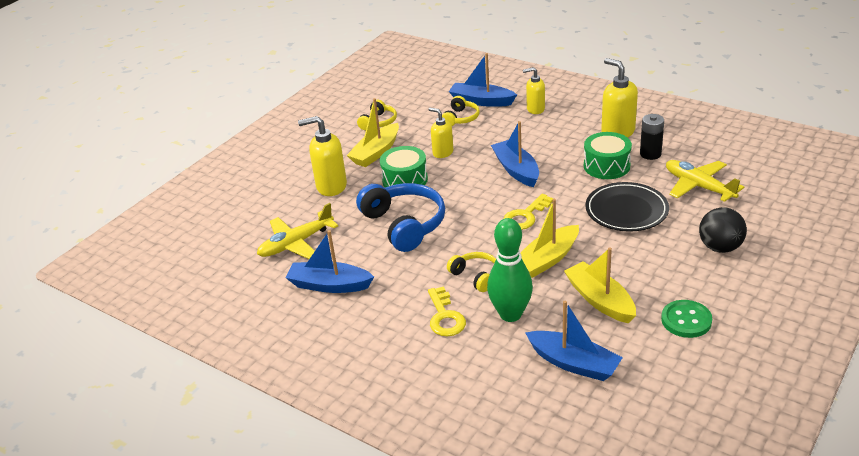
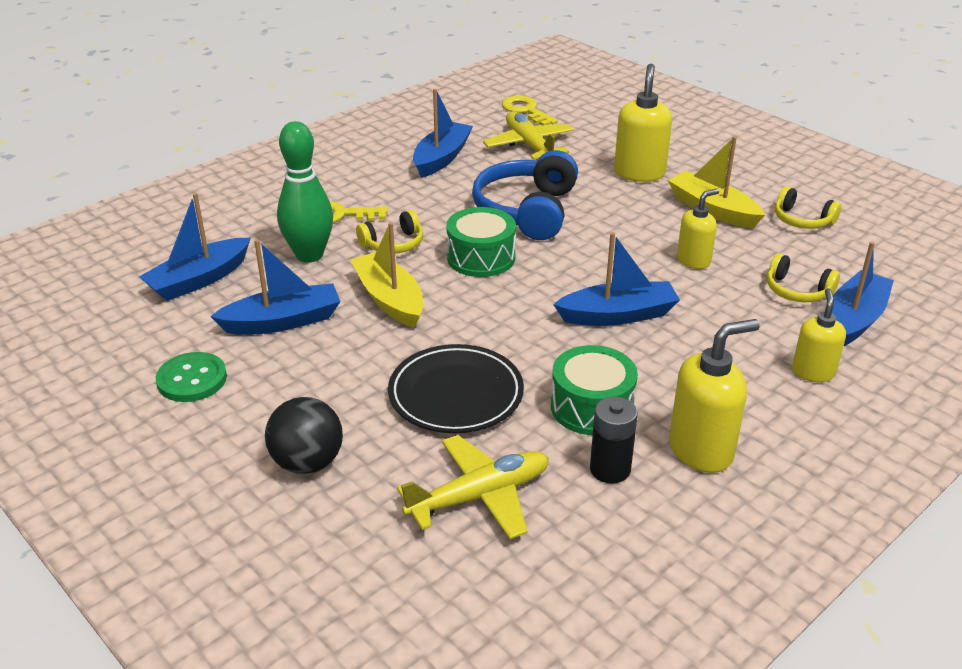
camera: 100 degrees right, 0 degrees up
blue headphones [356,183,445,252] -> blue headphones turned 120 degrees clockwise [472,150,578,240]
green drum [380,146,428,187] -> green drum moved to [446,207,516,277]
yellow key [503,194,554,230] -> yellow key moved to [502,96,558,125]
yellow boat [564,247,636,323] -> blue boat [210,239,341,335]

